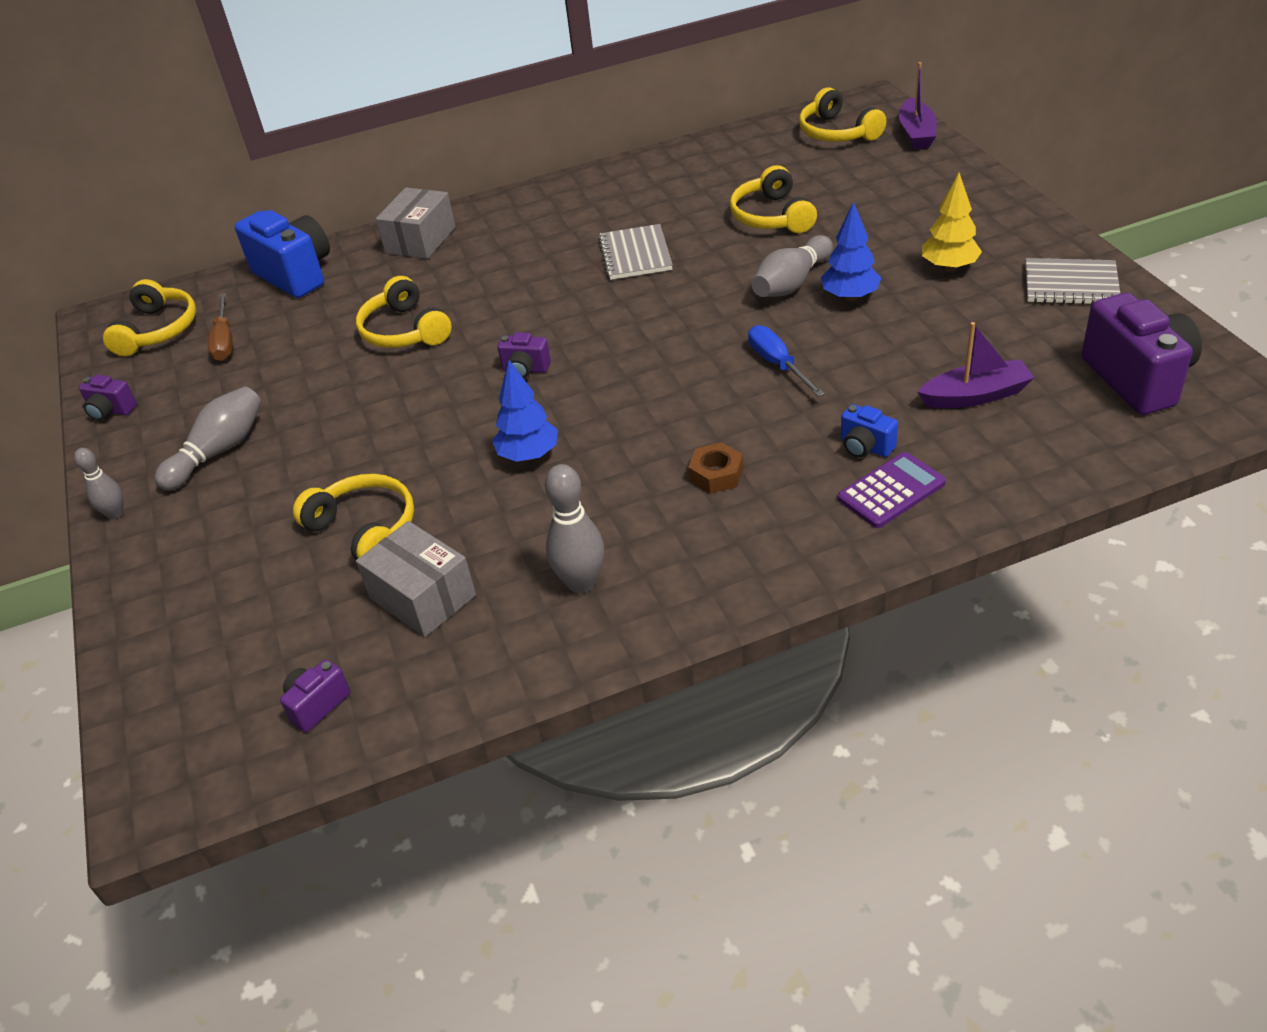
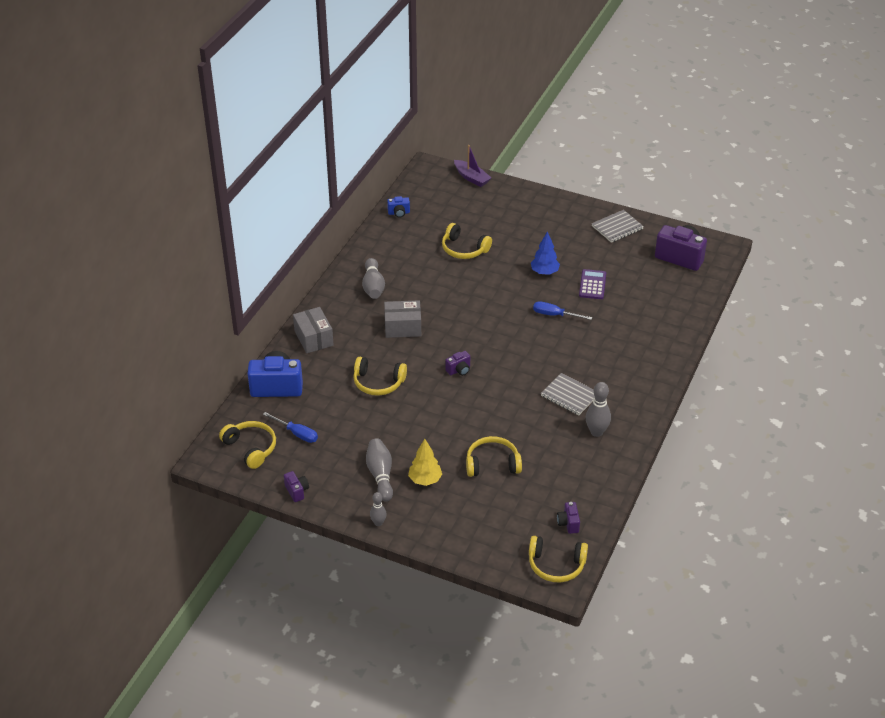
camera: 50 degrees left, 0 degrees up
purple camera [79,375,137,421] -> purple camera turned 90 degrees counterclockwise [284,471,309,502]
brown screwdriver [208,293,233,361] -> blue screwdriver [263,412,318,443]
grey box [356,521,476,637] -> grey box moved to [384,300,421,338]
blue tree [492,360,558,462] -> none
grey notebook [598,224,672,280] -> grey notebook moved to [541,373,595,415]
brown nut [688,442,743,494] -> none
grey bowling pin [752,235,833,297] -> grey bowling pin moved to [362,258,385,299]
yellow headphones [799,87,886,142] -> yellow headphones moved to [529,536,588,583]
purple calculator [838,452,946,528] -> purple calculator moved to [579,269,606,299]
blue camera [841,404,898,458] -> blue camera moved to [387,196,410,218]
purple boat [918,322,1035,408] -> none
yellow tree [922,173,982,272] -> yellow tree moved to [408,439,442,486]

